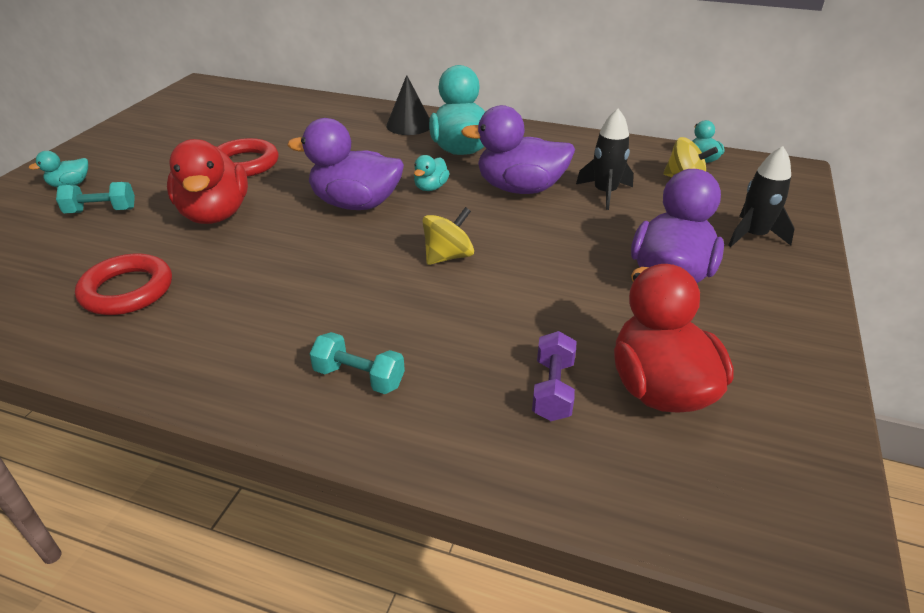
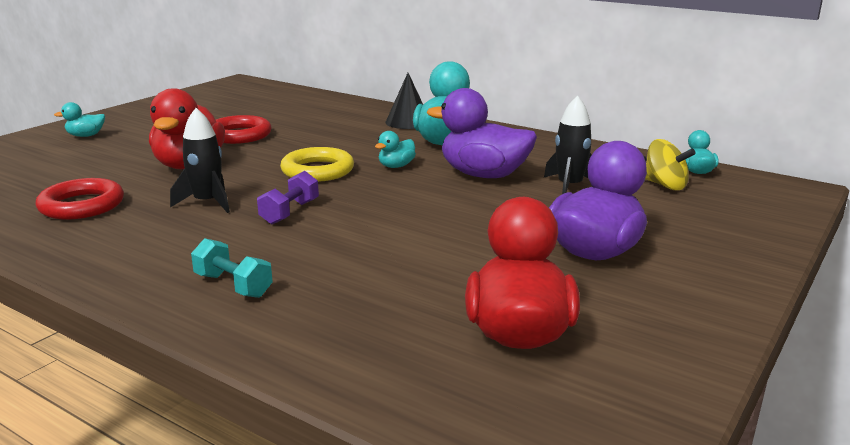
camera: 15 degrees right, 15 degrees down
turquoise dumbbell [56,182,135,213] -> none
purple duck [287,118,404,210] -> yellow ring [280,147,354,182]
yellow spinning top [423,207,474,265] -> none
purple dumbbell [532,331,576,421] -> purple dumbbell moved to [257,171,319,224]
black rocket [728,146,795,247] -> black rocket moved to [170,108,230,213]

